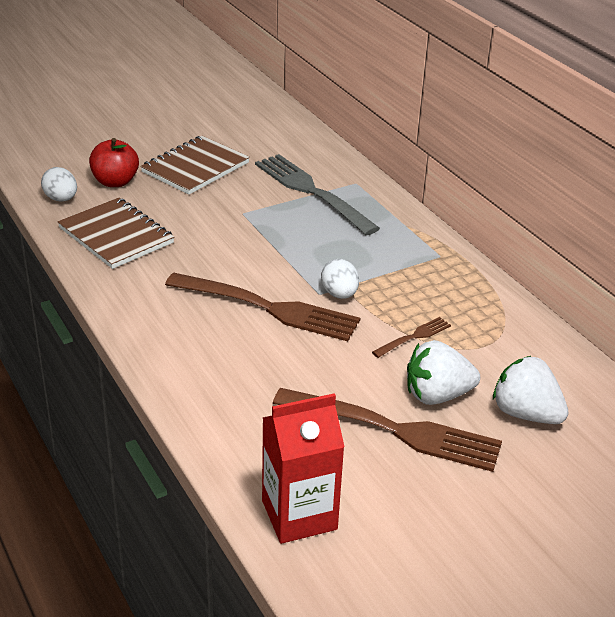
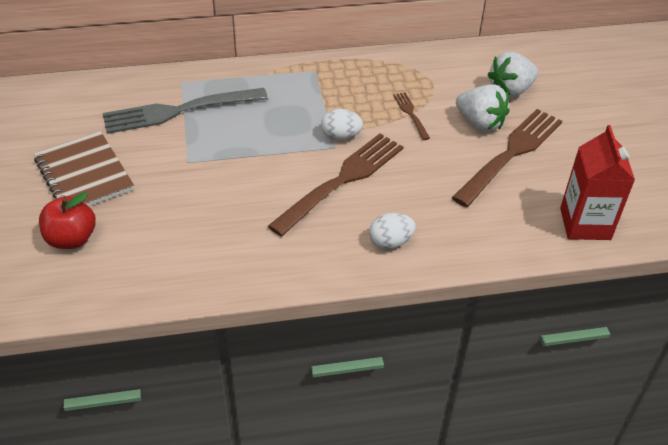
camera: 70 degrees left, 10 degrees up
white egg [41,167,77,201] -> white egg moved to [369,213,416,249]
brown notebook [57,198,174,269] -> none
white strawberry [407,340,480,405] -> white strawberry turned 60 degrees counterclockwise [456,84,510,132]

